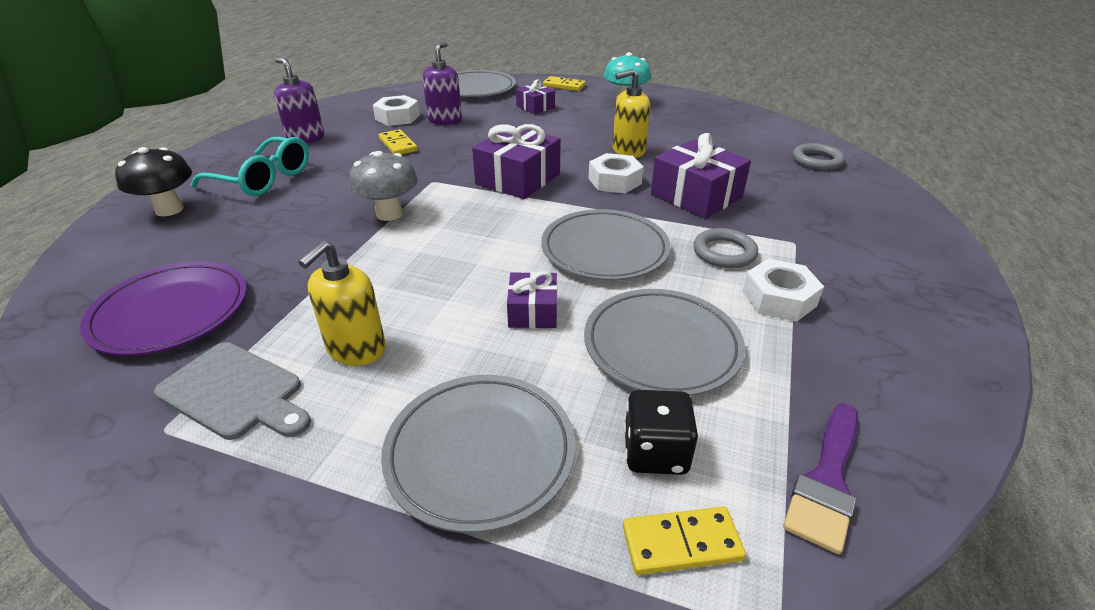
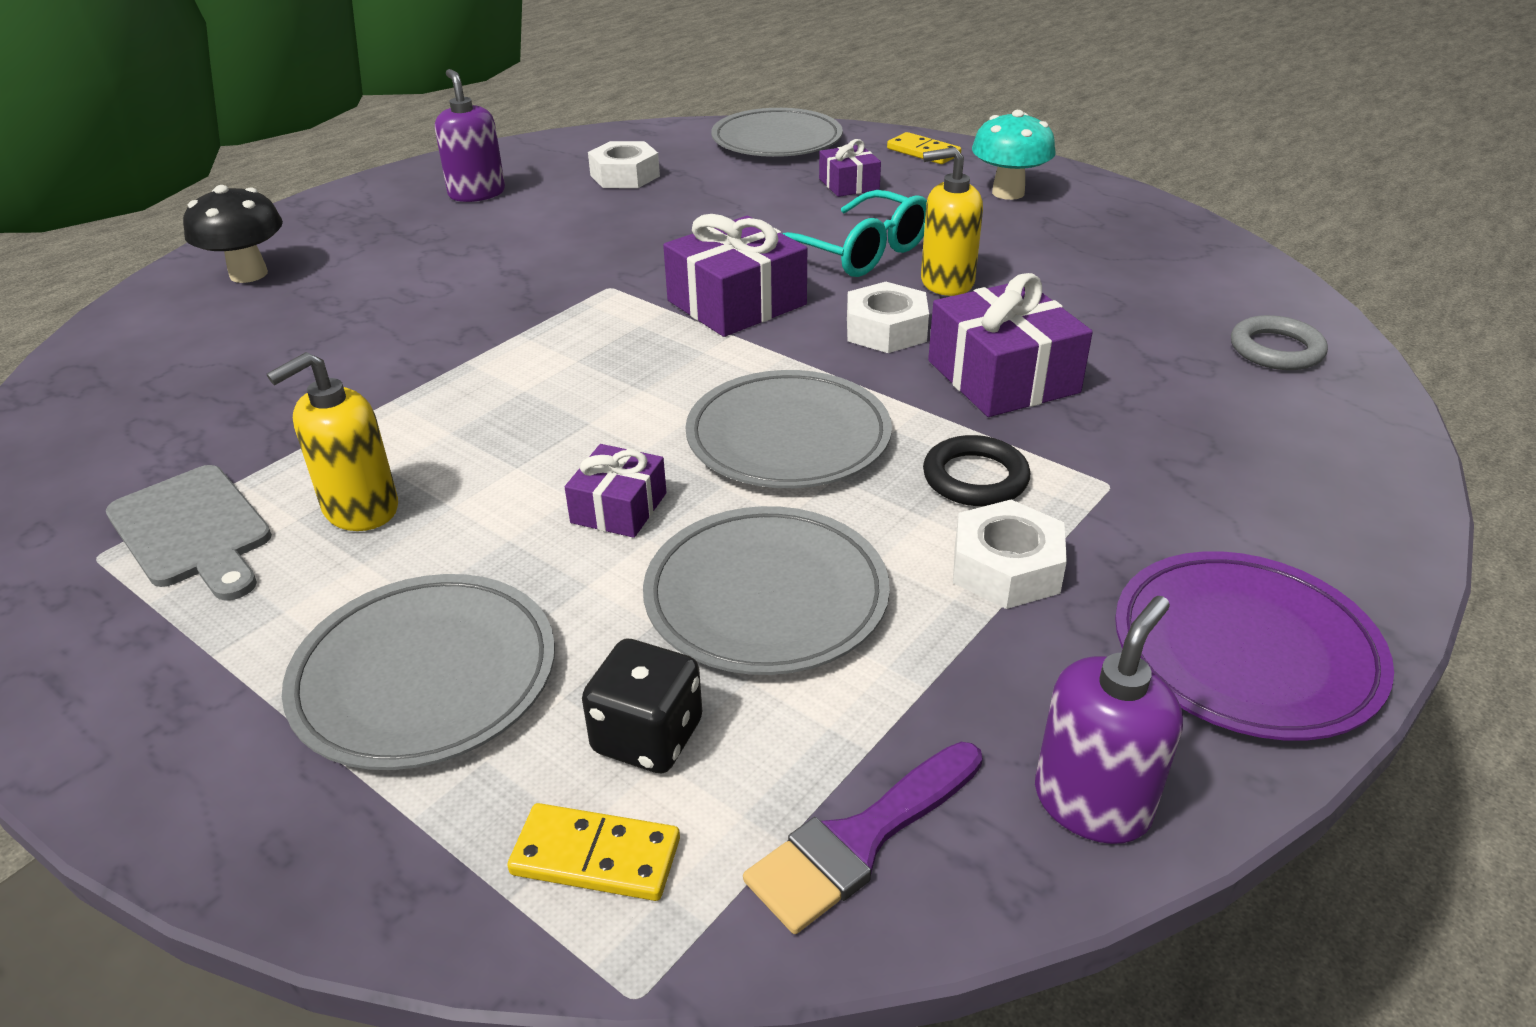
camera: 20 degrees right, 0 degrees up
purple plate [80,261,247,356] -> purple plate moved to [1115,551,1394,741]
turquoise glasses [191,137,309,196] -> turquoise glasses moved to [782,190,927,277]
grey mushroom [349,151,418,221] -> none
yellow domino [379,129,418,155] -> none
purple soap dispenser [422,42,462,125] -> purple soap dispenser moved to [1035,596,1183,844]
grey ring [693,228,758,268] -> black ring [923,435,1030,506]

